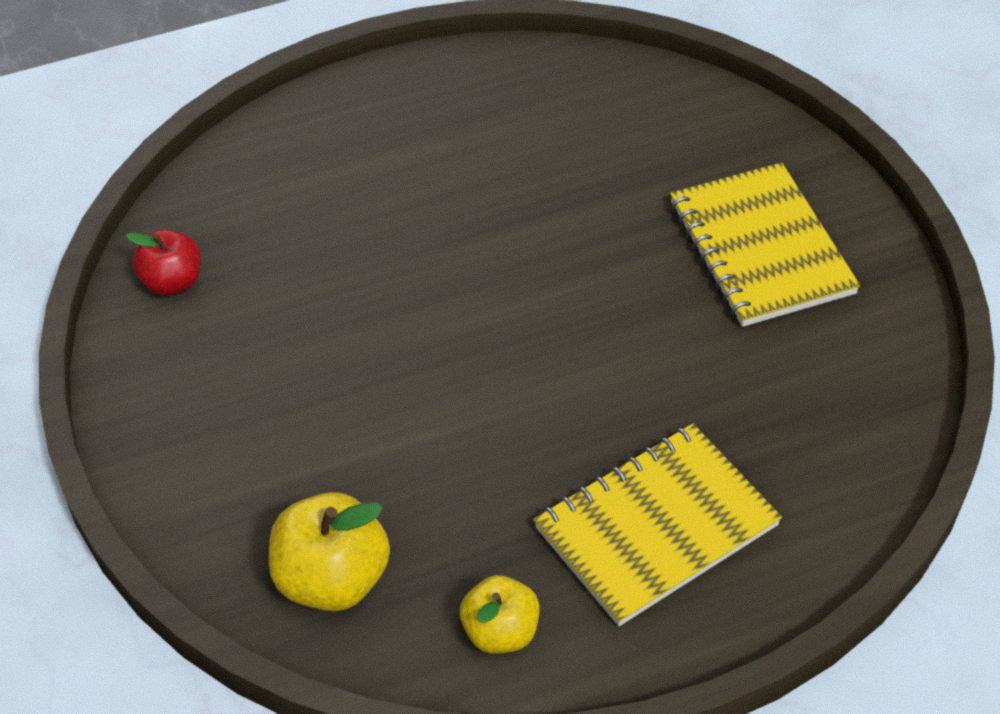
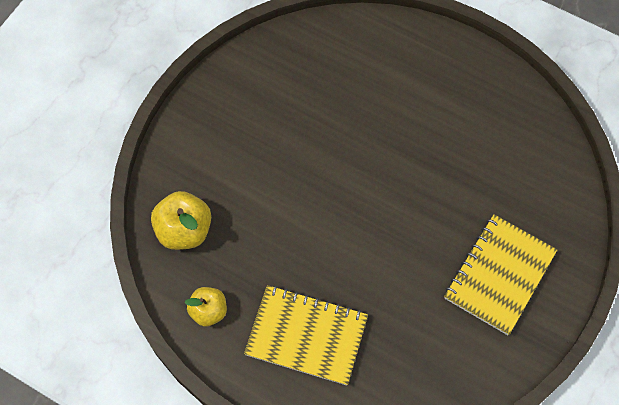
camera: 50 degrees right, 15 degrees up
red apple [126,229,201,296] -> none

